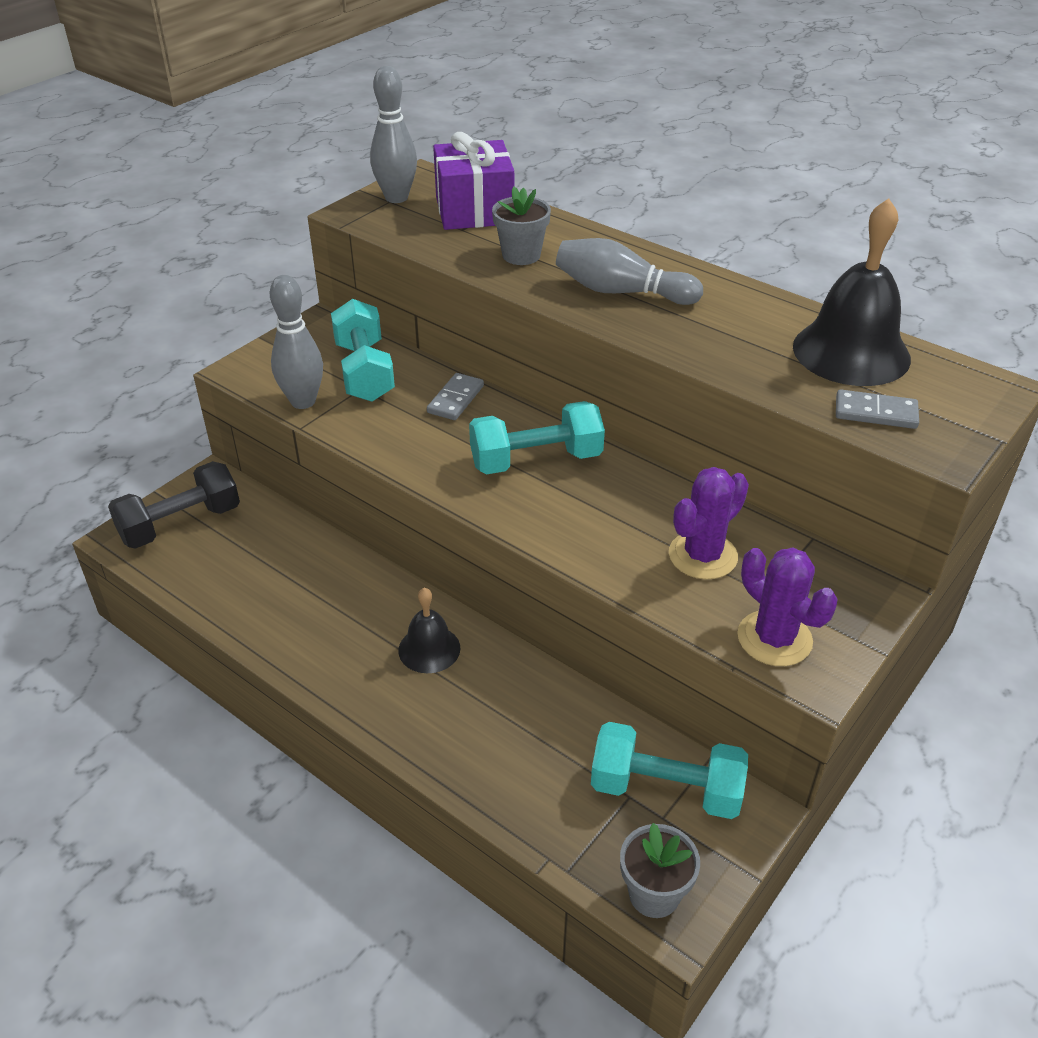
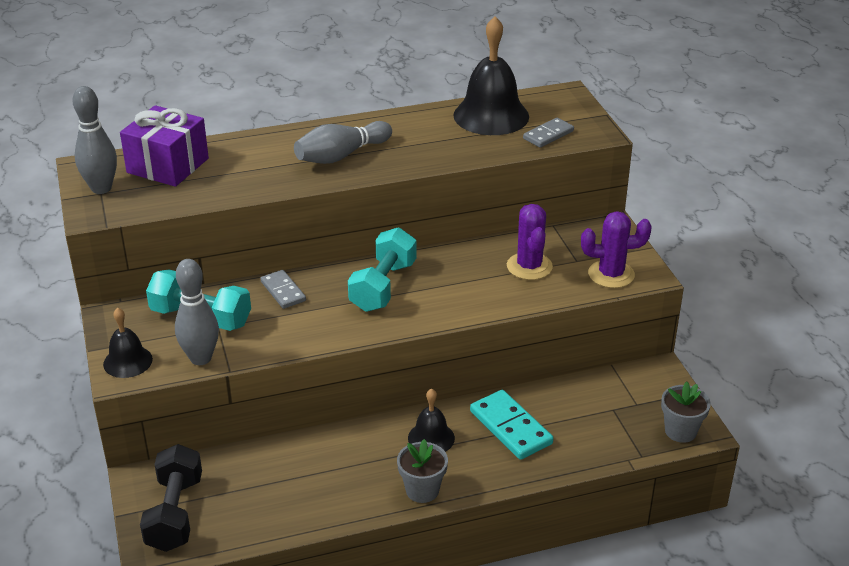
camera: 55 degrees left, 5 degrees down
grey flower pot [492,186,551,265] -> grey flower pot moved to [397,439,448,503]
turquoise dumbbell [591,722,748,819] -> none
none -> black bell [103,308,153,378]
none -> turquoise domino [470,390,554,460]

